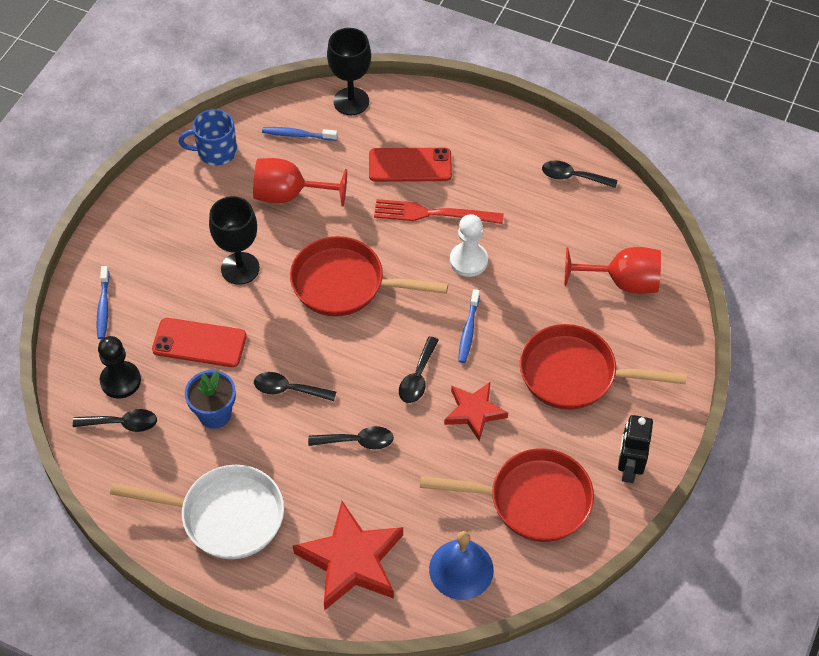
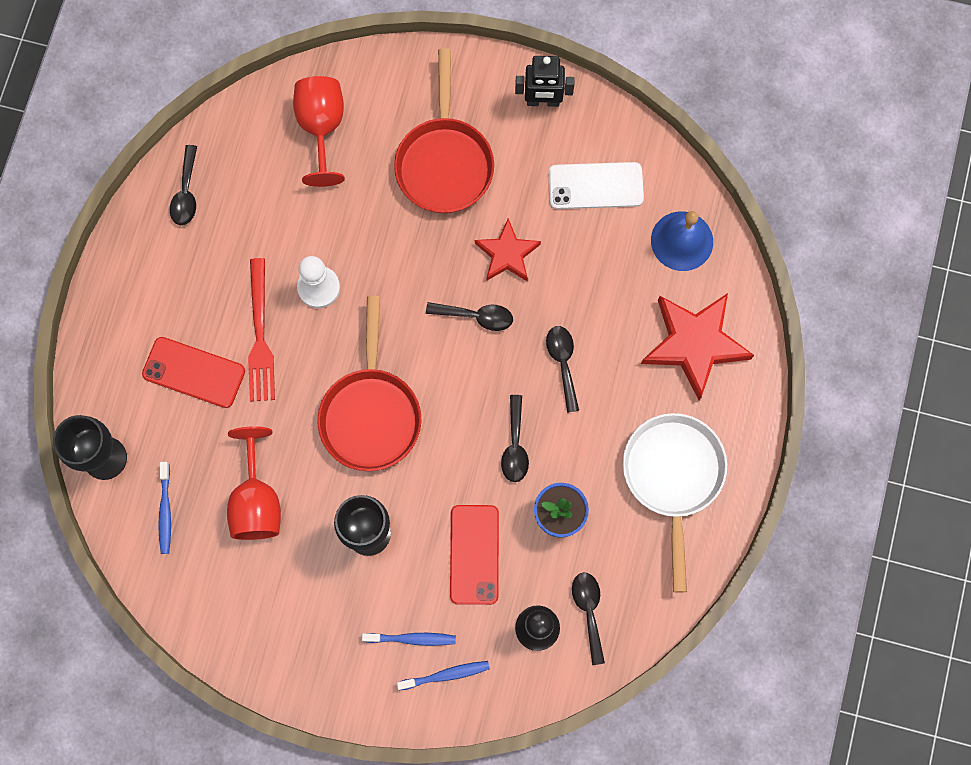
camera: 100 degrees left, 20 degrees up
blue mug [178,109,237,166] -> none
red phone [369,148,452,182] -> red phone turned 60 degrees counterclockwise [142,337,245,408]
red pan [420,448,594,542] -> white phone [548,162,644,209]
blue toothbrush [458,289,480,363] -> blue toothbrush moved to [362,633,456,646]

